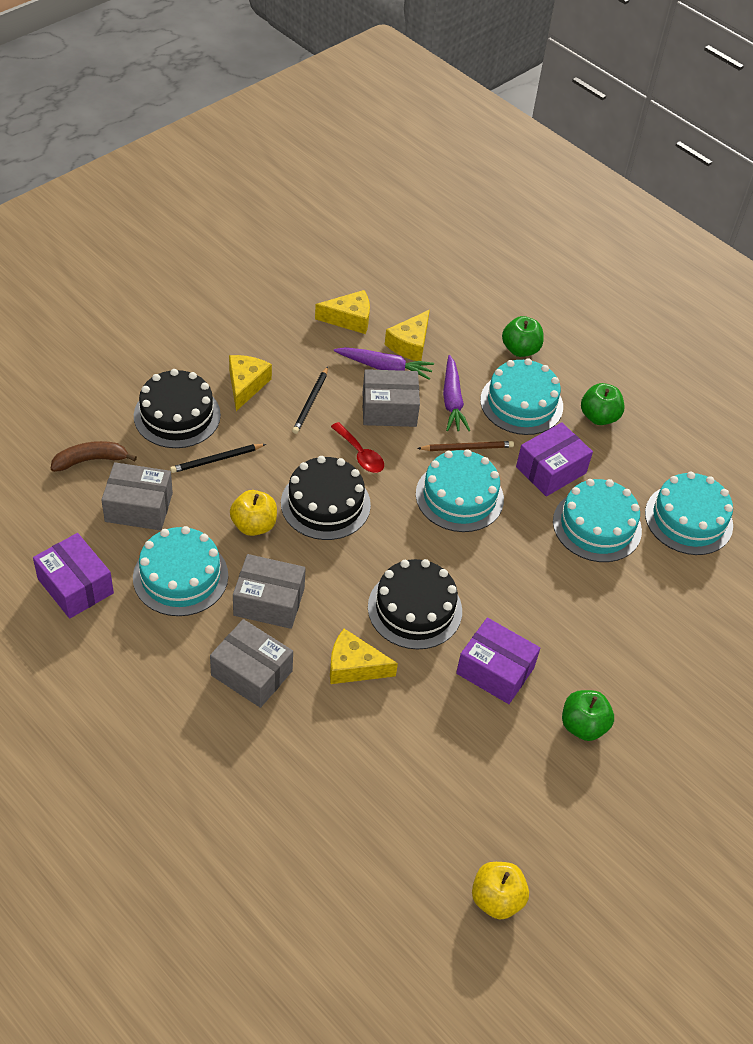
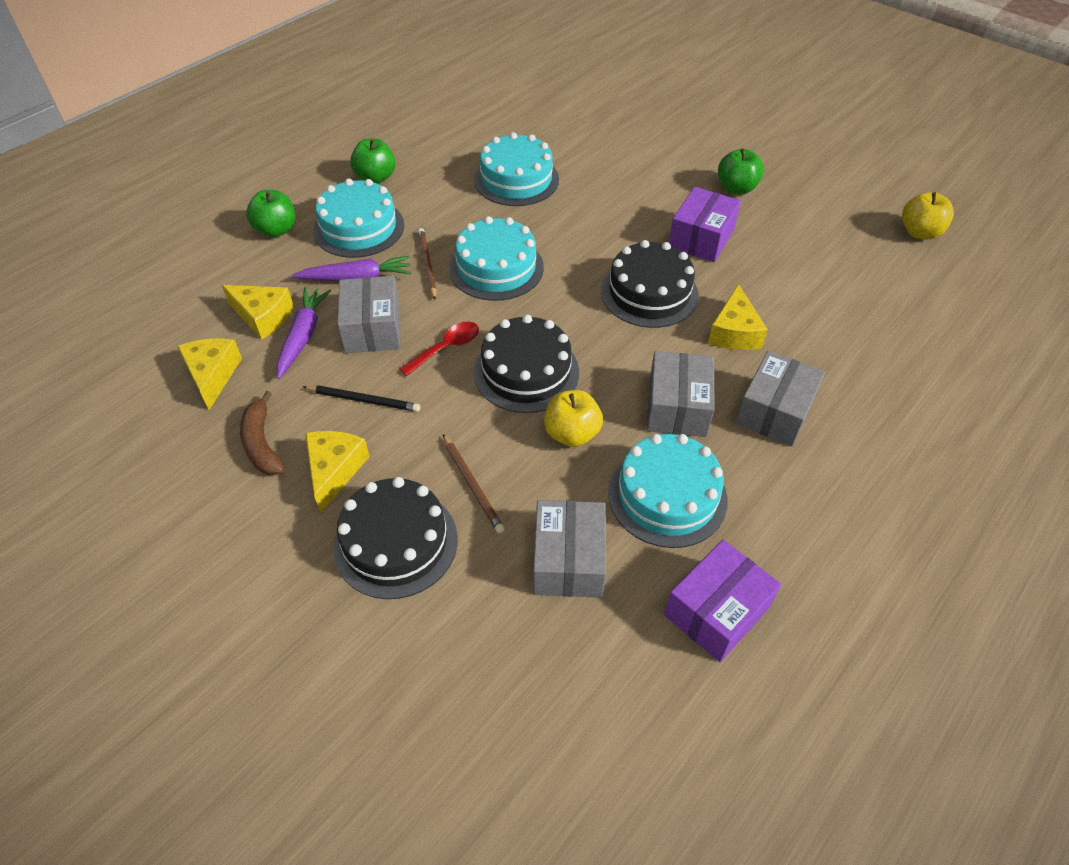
camera: 90 degrees left, 0 degrees up
brown banana [51,441,137,472] -> brown banana moved to [240,391,285,475]
black pencil [170,444,266,473] -> brown pencil [443,434,505,534]
yellow cheese [229,355,272,411] -> yellow cheese turned 90 degrees clockwise [305,431,370,513]
purple box [516,422,593,496] -> none
turquoise cake [645,472,733,555] -> none

